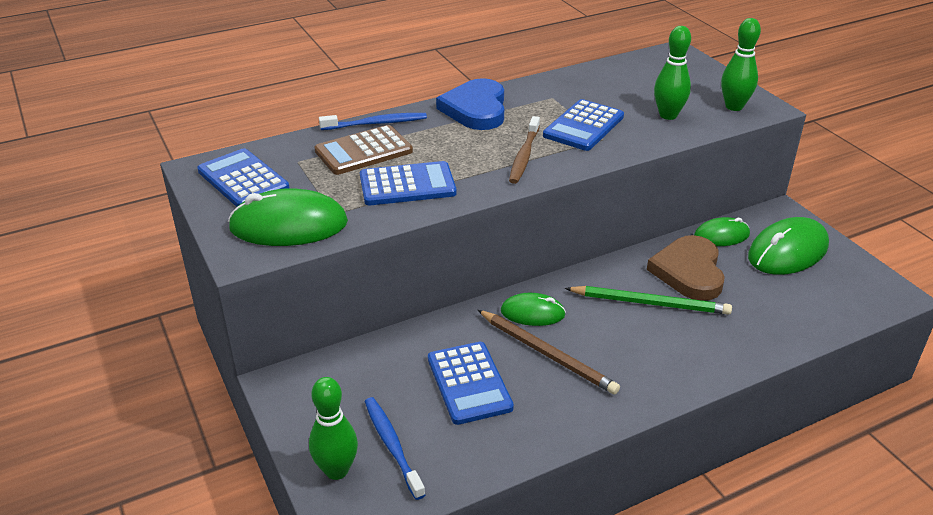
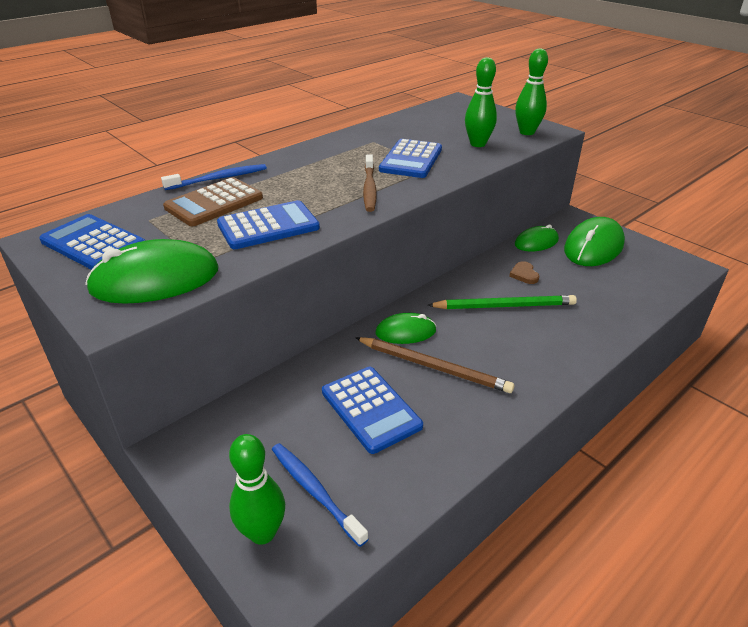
camera: 15 degrees left, 0 degrees up
blue heart [436,78,504,130] -> none
brown heart [647,235,725,301] -> brown heart [509,261,539,284], size x0.43

